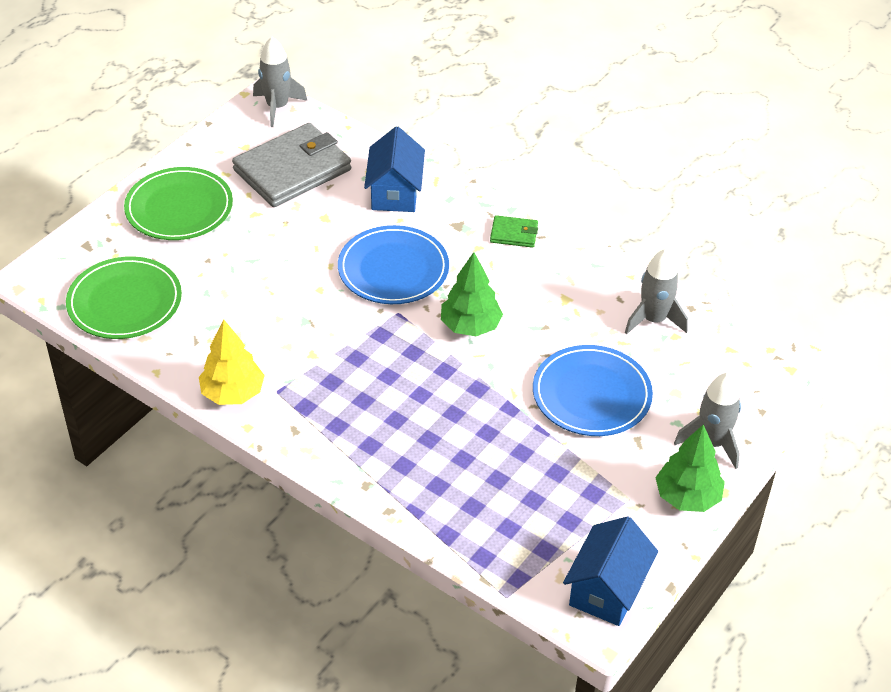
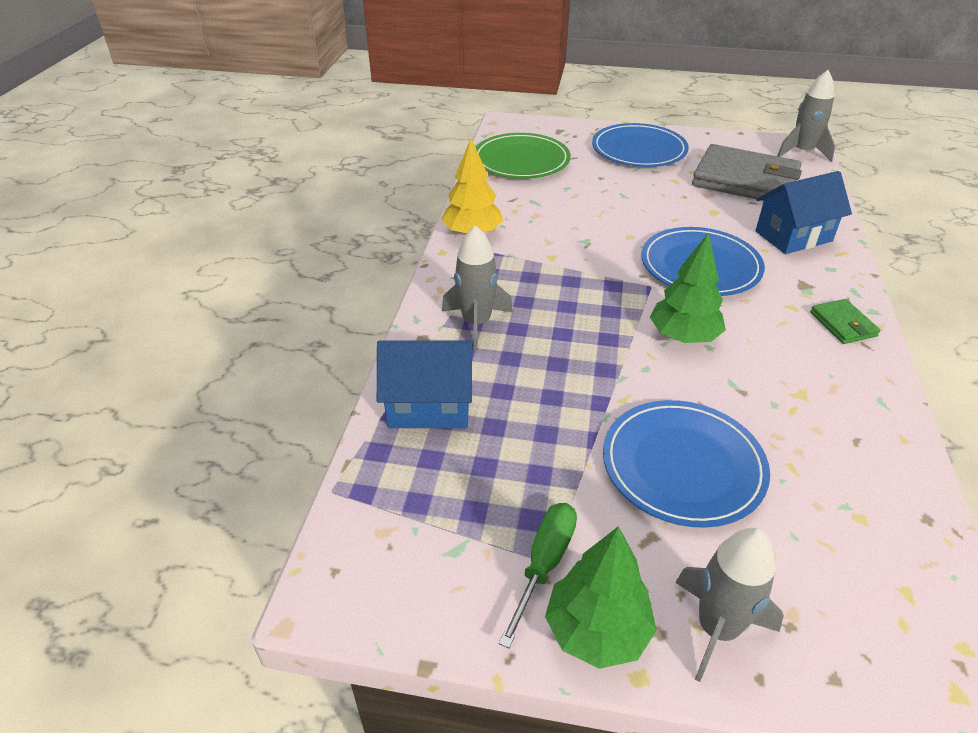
camera: 65 degrees right, 5 degrees down
green plate [124,167,233,240] -> blue plate [592,123,689,167]
blue house [563,516,658,626] -> blue house moved to [377,340,474,428]
grey rocket [625,249,688,335] -> grey rocket moved to [442,225,513,350]
none -> green screwdriver [499,503,577,648]

